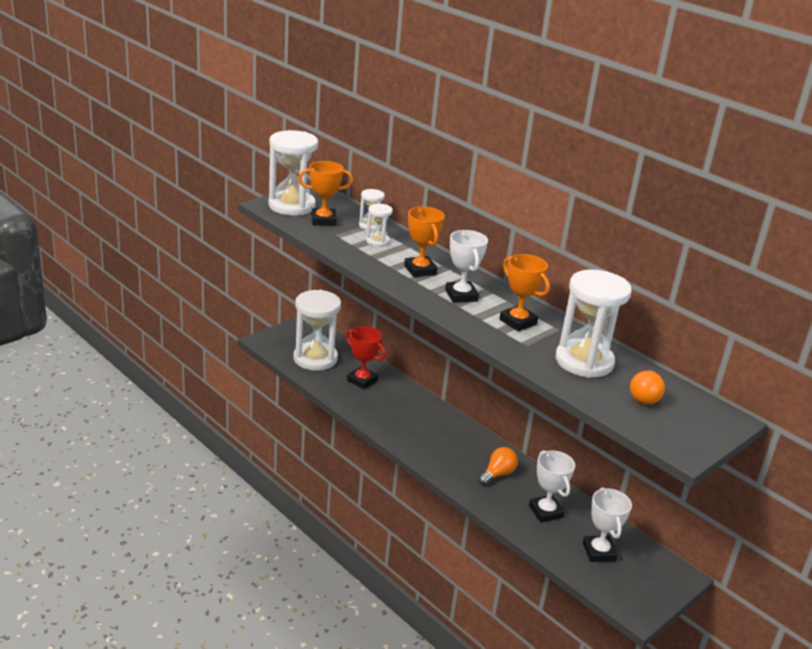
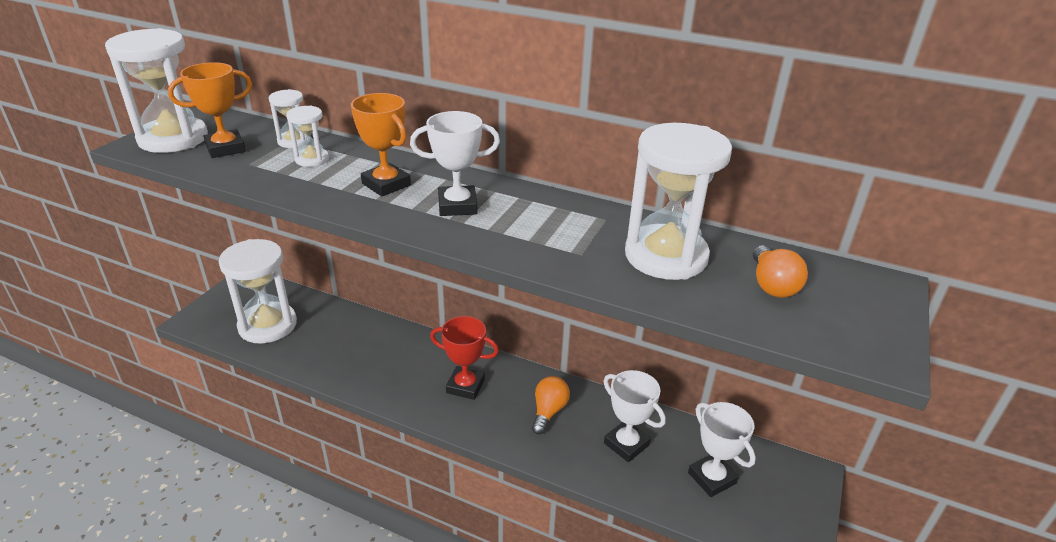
camera: 20 degrees left, 5 degrees up
red trophy [345,326,386,389] -> red trophy moved to [430,316,499,400]
white trophy [445,230,488,303] -> white trophy turned 60 degrees counterclockwise [410,111,500,216]
orange trophy [499,254,550,331] -> none

